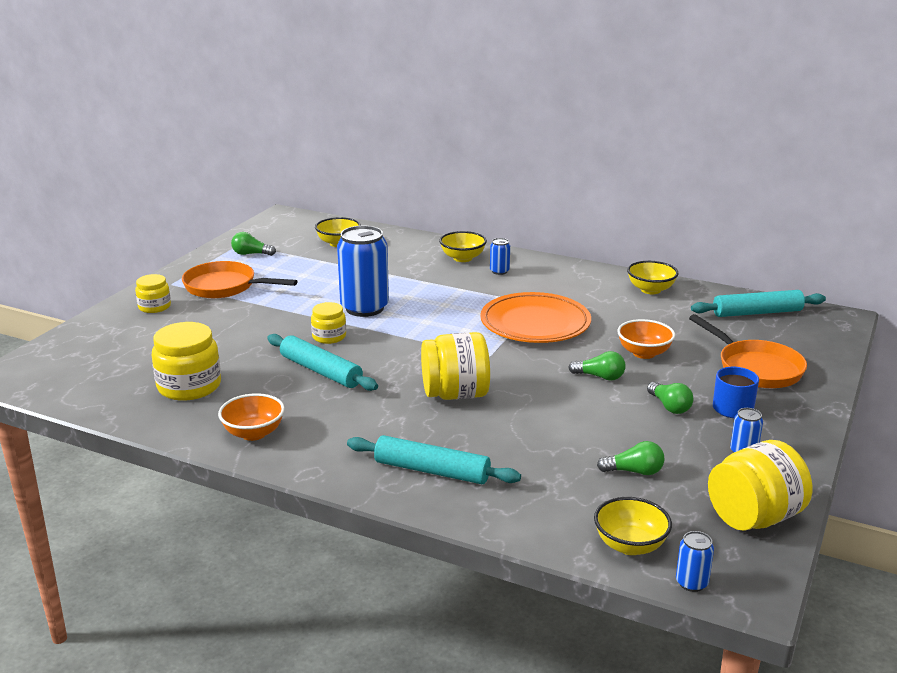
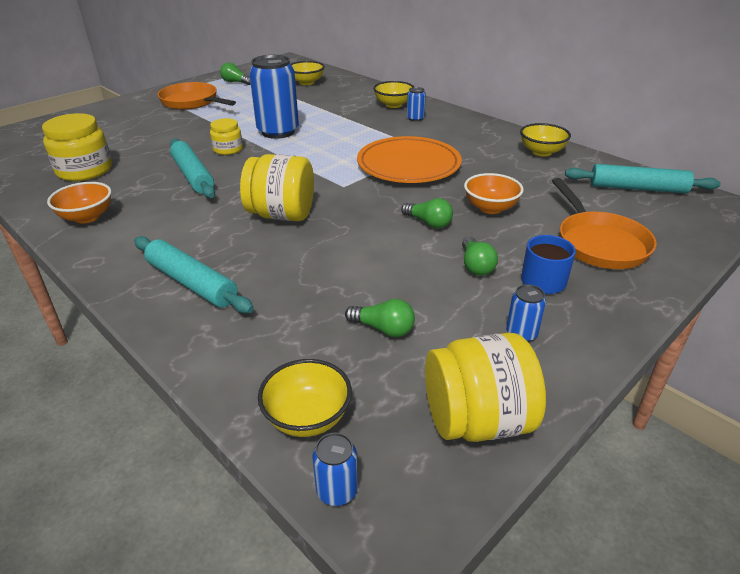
camera: 20 degrees right, 10 degrees up
yellow jar [135,274,171,313] -> none

